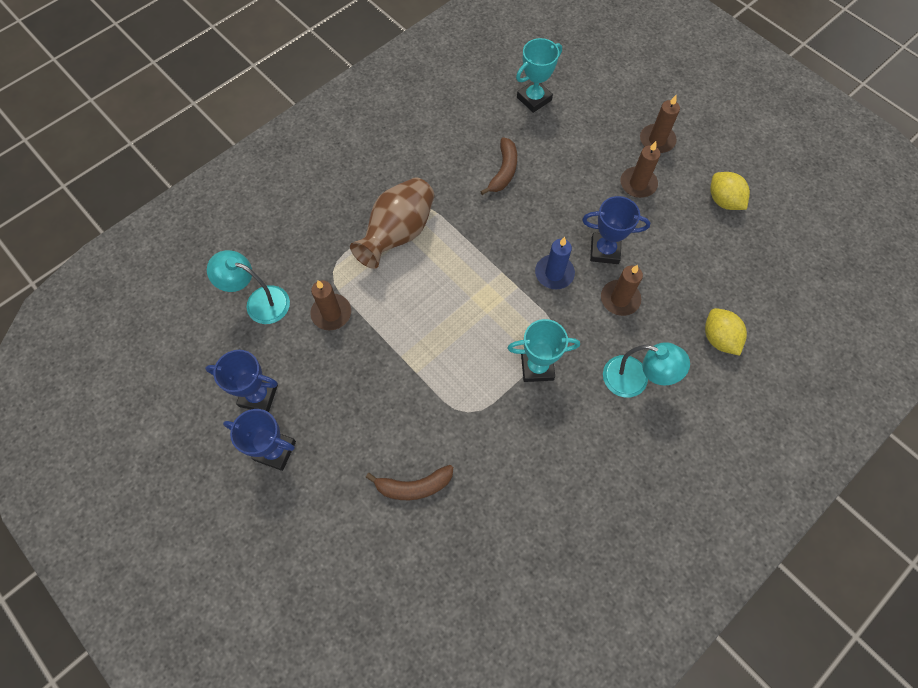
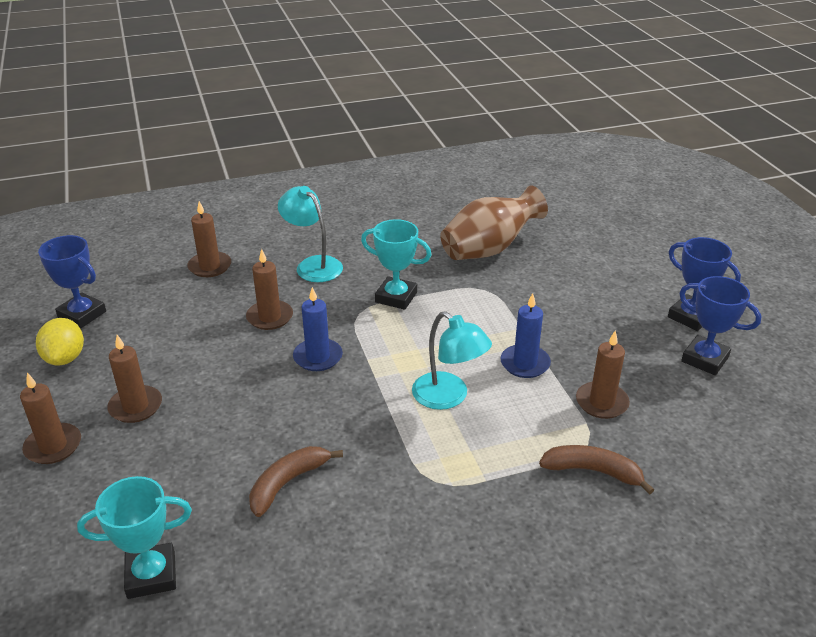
camera: 155 degrees left, 30 degrees down
turquoise lamp [207,250,290,324] -> turquoise lamp moved to [412,311,492,410]
brown vase [350,178,434,269] -> brown vase moved to [440,186,548,260]
brown banana [366,465,453,500] -> brown banana moved to [539,445,654,495]
blue trophy [582,196,650,264] -> blue trophy moved to [38,235,106,329]
yellow lemon [705,308,747,356] -> brown candle [188,201,231,277]
none -> blue candle [500,293,551,378]

